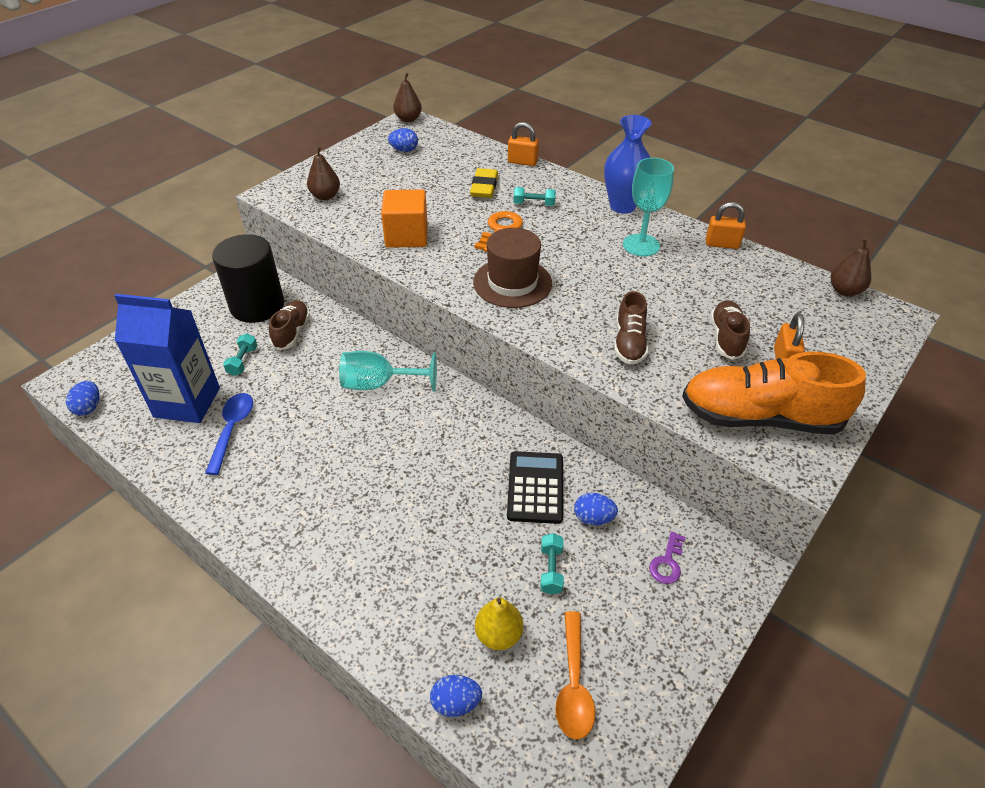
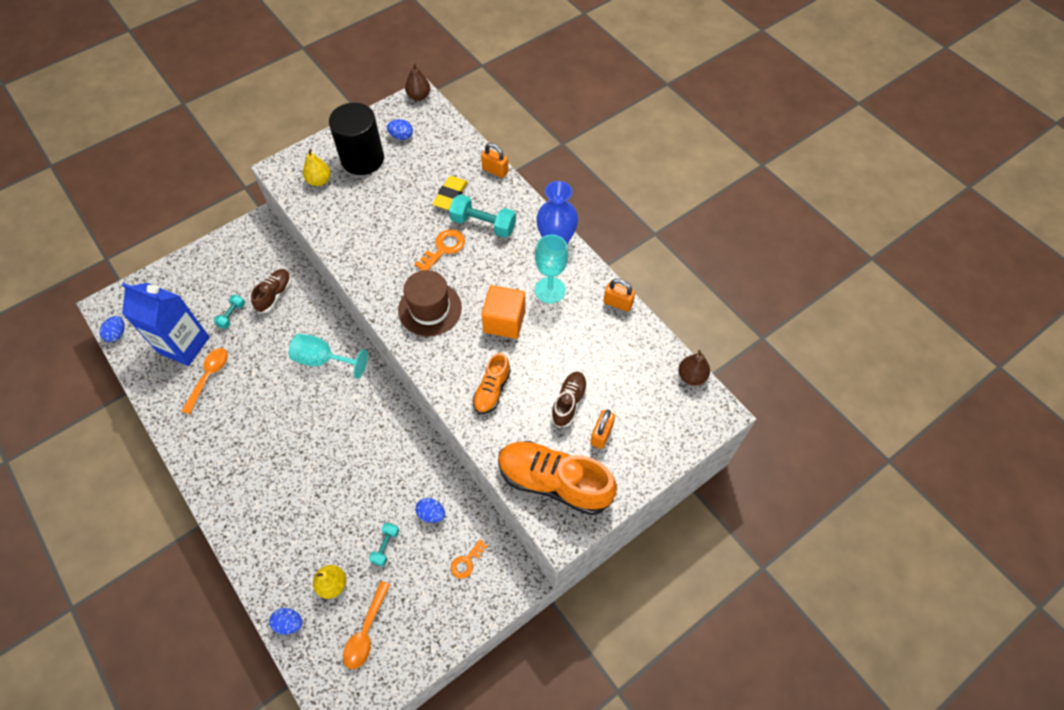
camera: 15 degrees right, 15 degrees up
blue spoon [205,393,253,475] -> orange spoon [182,348,228,414]
black cylinder [212,234,284,323] -> black cylinder moved to [329,103,384,175]
brown pear [307,146,340,200] -> yellow pear [303,149,331,186]
orange cube [381,189,428,248] -> orange cube moved to [481,285,525,339]
black calculator [507,451,563,524] -> none
turquoise dumbbell [514,187,556,206] -> turquoise dumbbell [449,194,516,238], size x1.79
brown shoe [614,291,648,365] -> orange shoe [473,353,511,414]
purple key [649,531,685,584] -> orange key [451,539,488,579]

